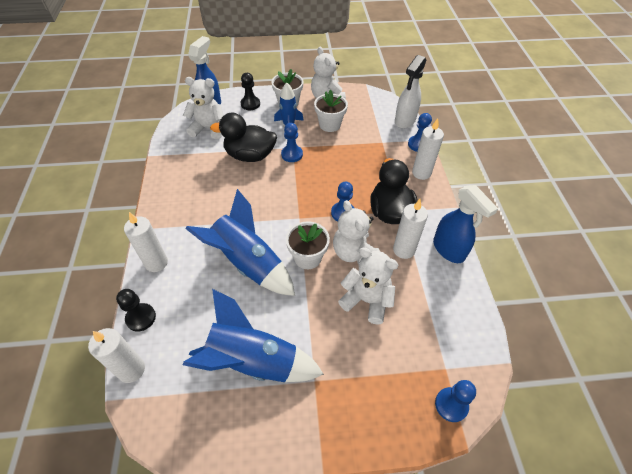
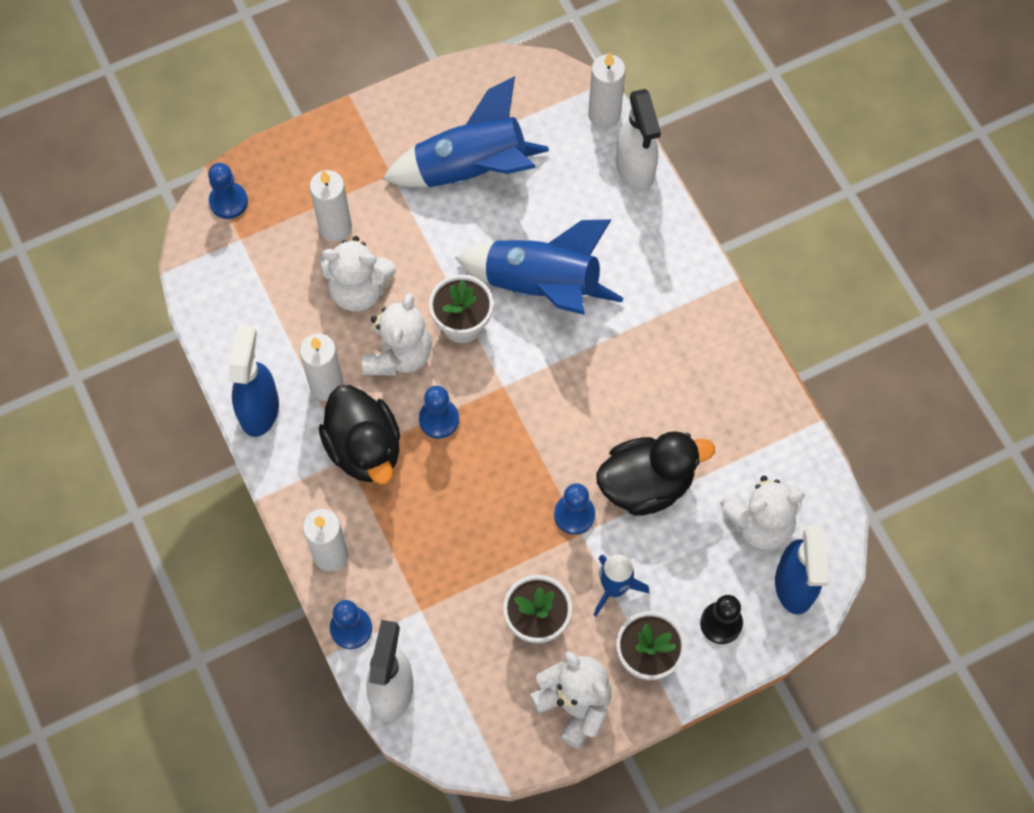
camera: 160 degrees right, 15 degrees up
black pawn [116,289,156,332] -> white spray bottle [616,89,661,192]
white candle [124,212,168,272] -> white candle moved to [309,170,352,242]
white teddy bear [333,200,380,264] -> white teddy bear turned 60 degrees clockwise [362,293,432,376]
blue spray bottle [433,185,498,263] -> blue spray bottle turned 60 degrees clockwise [229,324,279,437]

